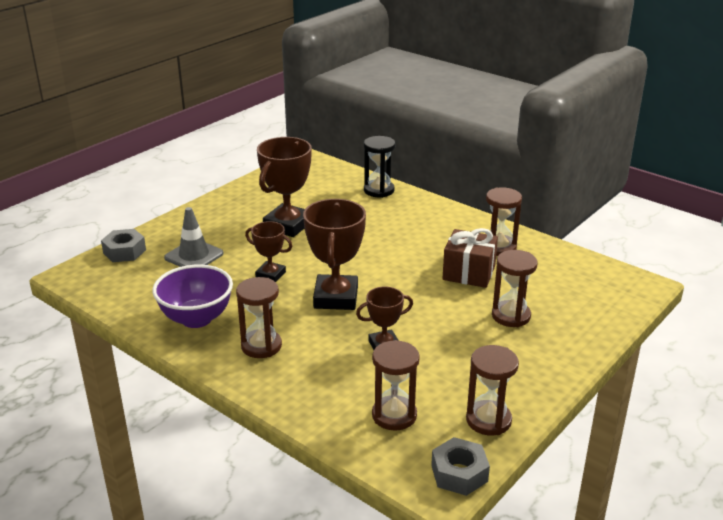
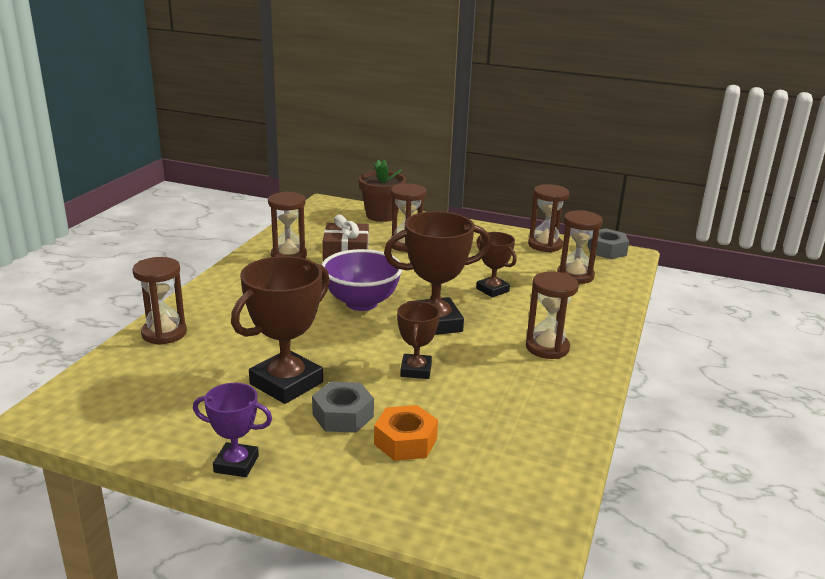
camera: 110 degrees left, 5 degrees down
grey nut [101,229,146,262] -> grey nut moved to [312,381,374,433]
purple bowl [152,264,233,328] -> purple bowl moved to [322,249,402,311]
grey traffic cone [164,207,224,267] -> orange nut [374,405,438,461]
brown trophy [257,137,312,237] -> brown trophy turned 60 degrees counterclockwise [231,256,330,404]
black hourglass [364,136,395,198] -> brown hourglass [132,257,187,345]
none -> purple trophy [193,383,272,477]
none -> brown flower pot [359,160,406,222]

